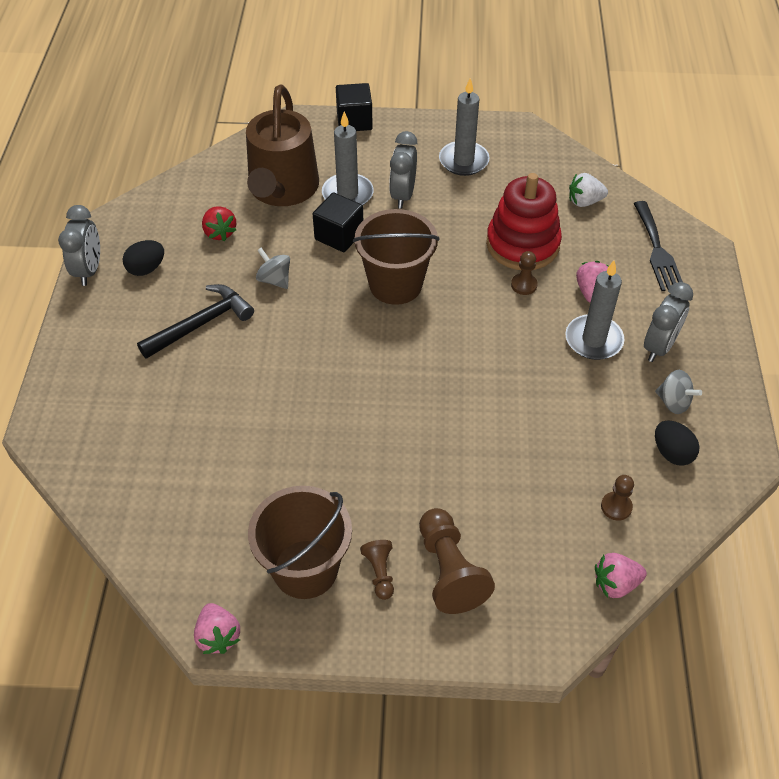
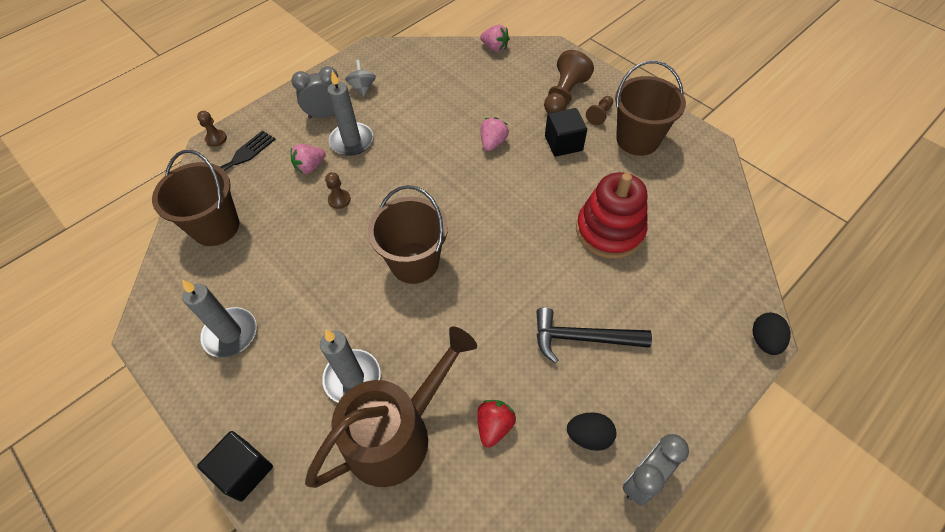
camera: 135 degrees left, 5 degrees up
pink strawberry [194,603,240,654] -> pink strawberry moved to [480,117,509,151]
grey spinning top [256,248,290,289] -> none
black cube [313,192,363,252] -> black cube moved to [545,108,587,157]
grey clock [389,131,418,209] -> none
red stacking toy [486,173,562,270] -> red stacking toy moved to [576,172,648,259]
white strawberry [569,173,608,207] -> brown bucket [152,150,239,246]
brown pawn [601,475,634,521] -> brown pawn moved to [197,111,227,147]
black egg [655,421,699,466] -> black egg moved to [752,313,791,355]

